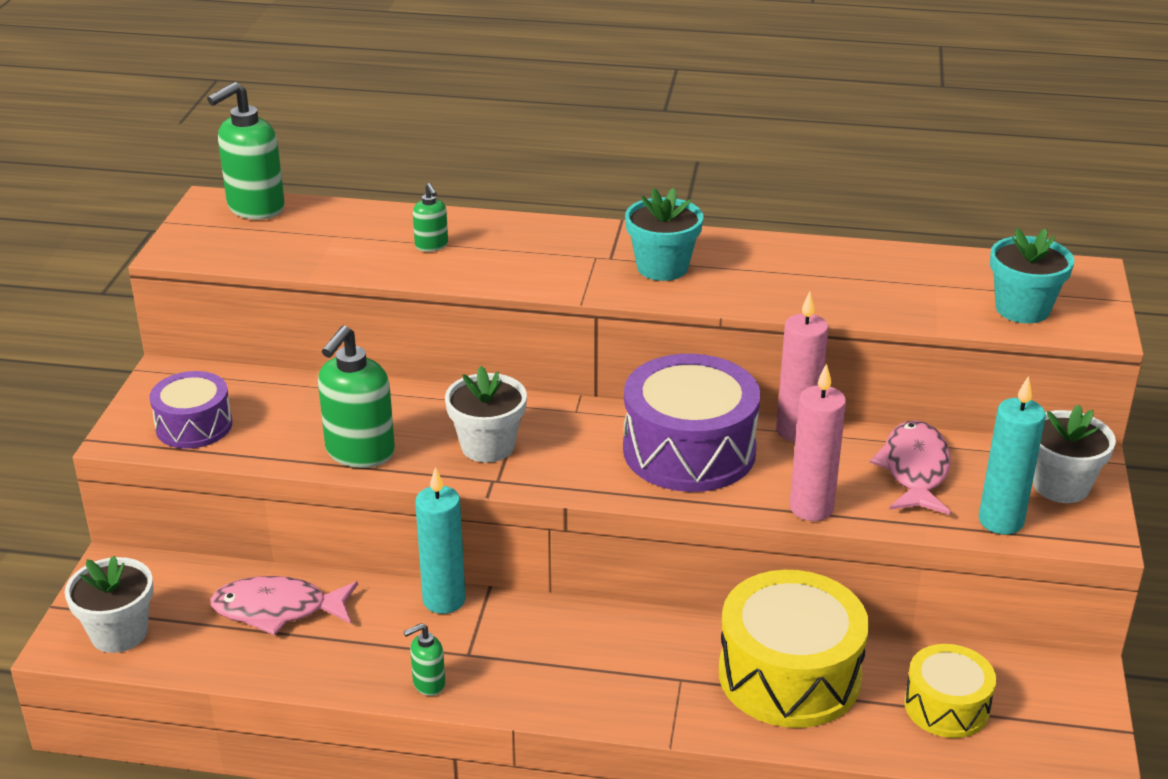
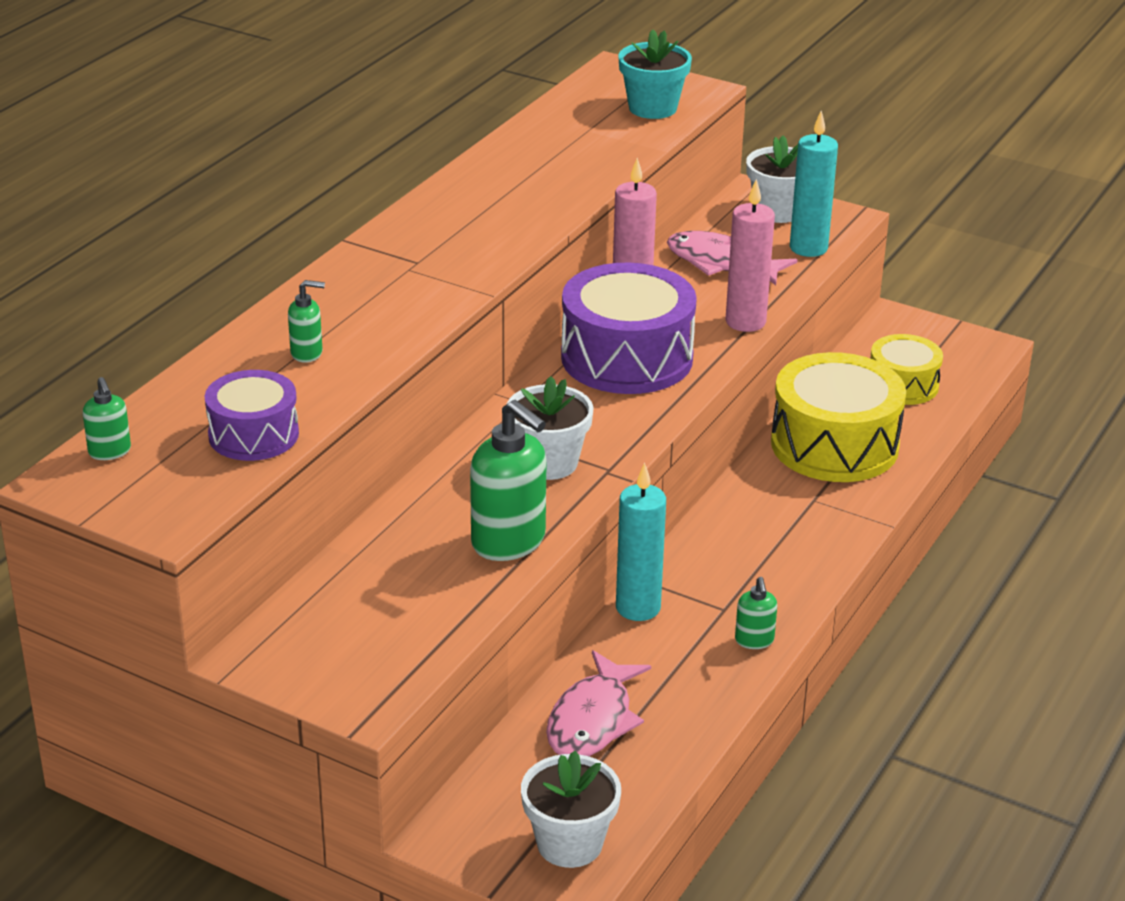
camera: 70 degrees left, 0 degrees up
purple drum [150,371,232,449] -> purple drum moved to [205,370,299,461]
green soap dispenser [207,82,285,220] -> green soap dispenser [83,377,131,460], size x0.50
turquoise flower pot [625,188,703,281] -> none

